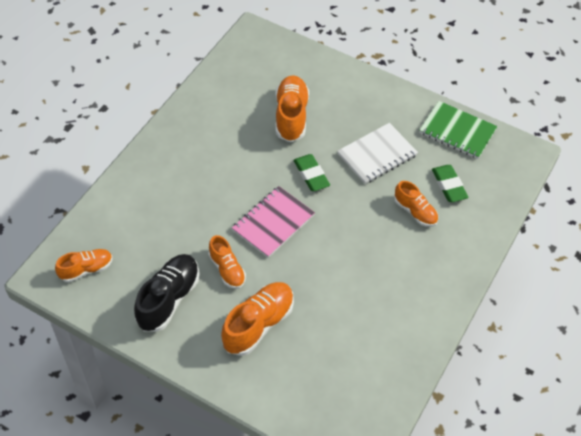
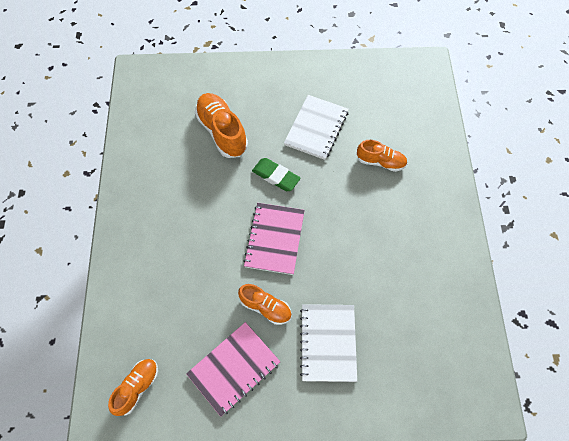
camera: 30 degrees left, 10 degrees up
black shoe [134,254,199,332] -> pink notebook [186,322,281,417]
orange shoe [221,282,294,356] -> white notebook [300,304,357,382]
green notebook [419,101,497,159] -> none
green eraser [432,165,468,202] -> none

